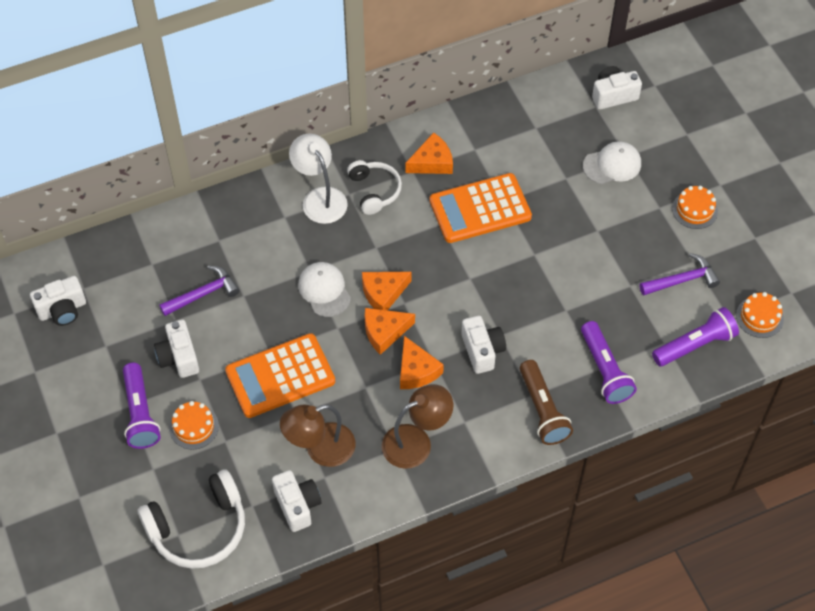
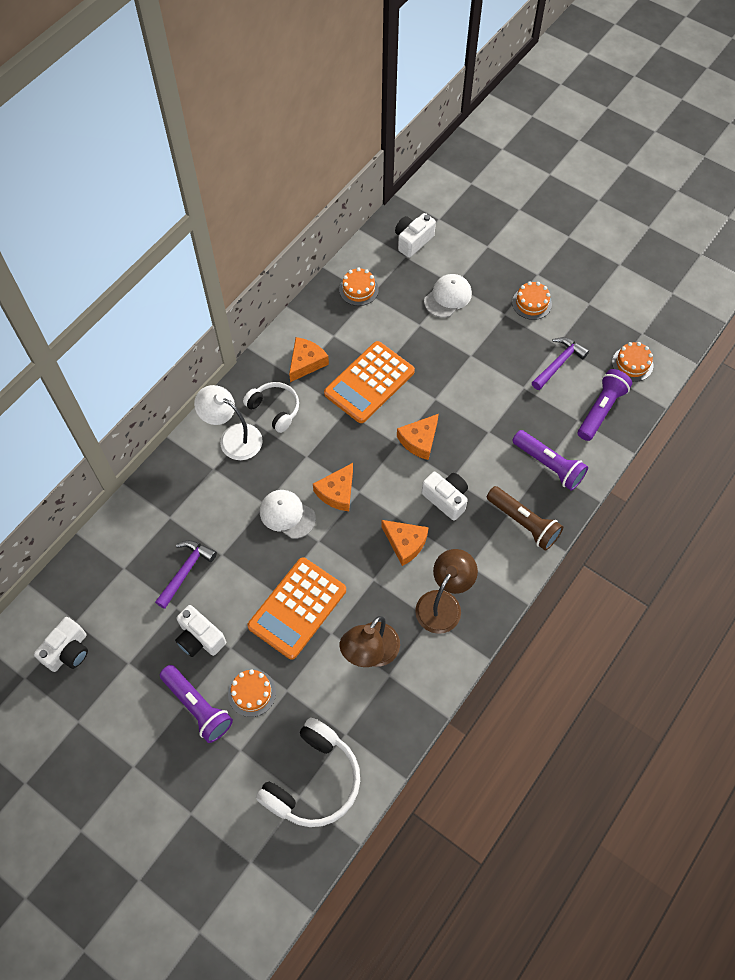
camera: 30 degrees left, 5 degrees up
white camera [272,470,322,532] -> none
orange cheese [365,308,415,355] -> orange cheese moved to [397,414,439,460]
none -> orange cake [339,267,379,306]

